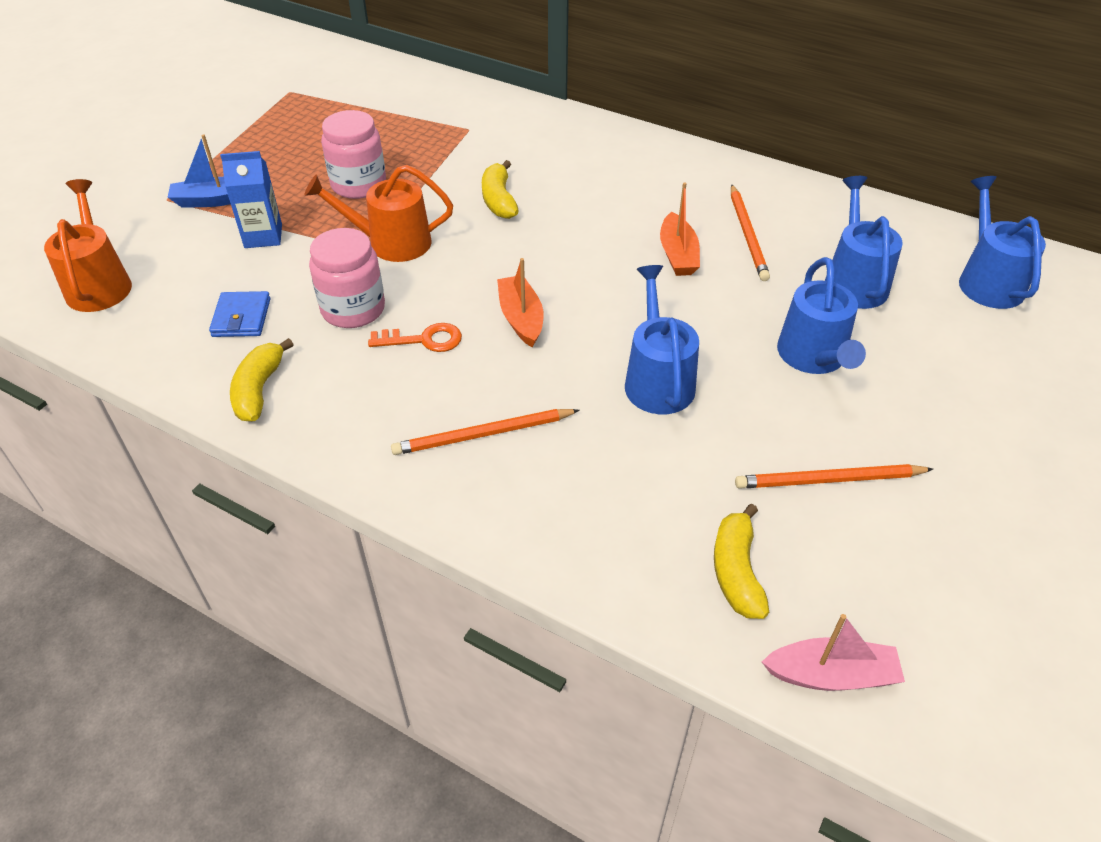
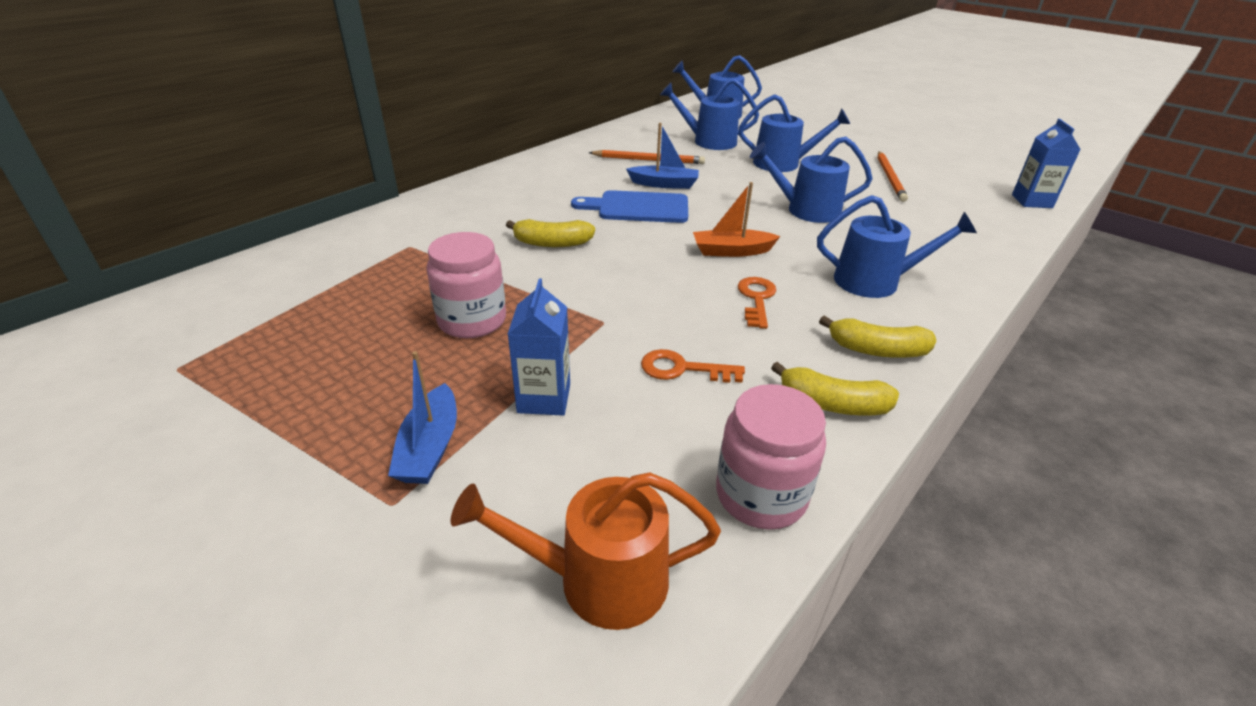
camera: 80 degrees left, 10 degrees down
blue wallet [209,291,270,337] -> none
orange watering can [304,165,453,262] -> none
pink jar [309,228,385,328] -> pink jar moved to [716,384,826,530]
orange pencil [391,409,580,455] -> blue watering can [817,195,977,298]
orange boat [660,182,700,276] -> blue boat [626,123,699,189]
yellow banana [714,504,769,619] -> yellow banana moved to [819,316,936,358]
pink boat [762,614,905,691] -> blue carton [1012,119,1081,208]
none -> blue cutting board [571,190,688,223]
none -> orange key [641,349,745,383]

